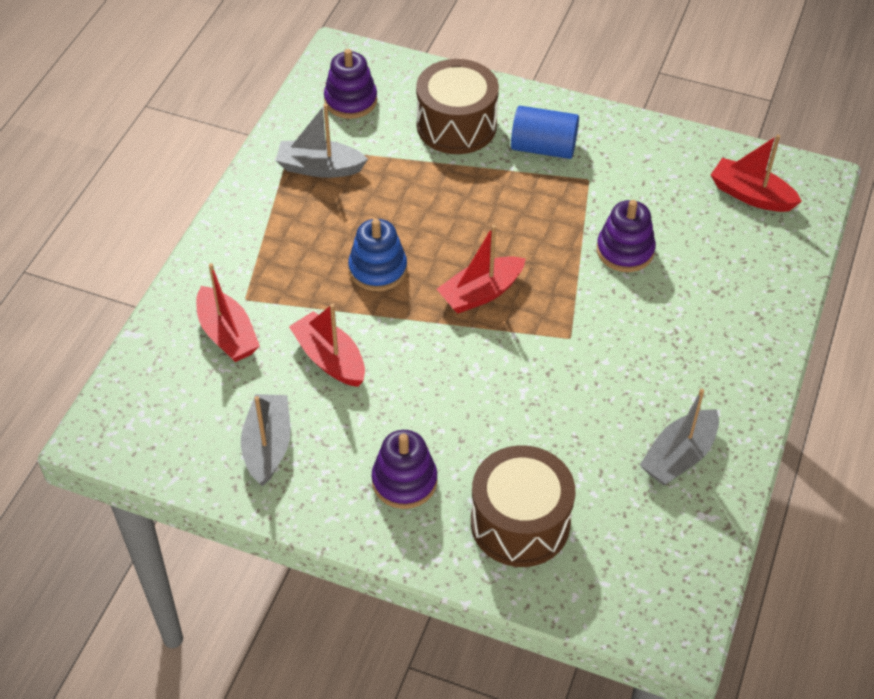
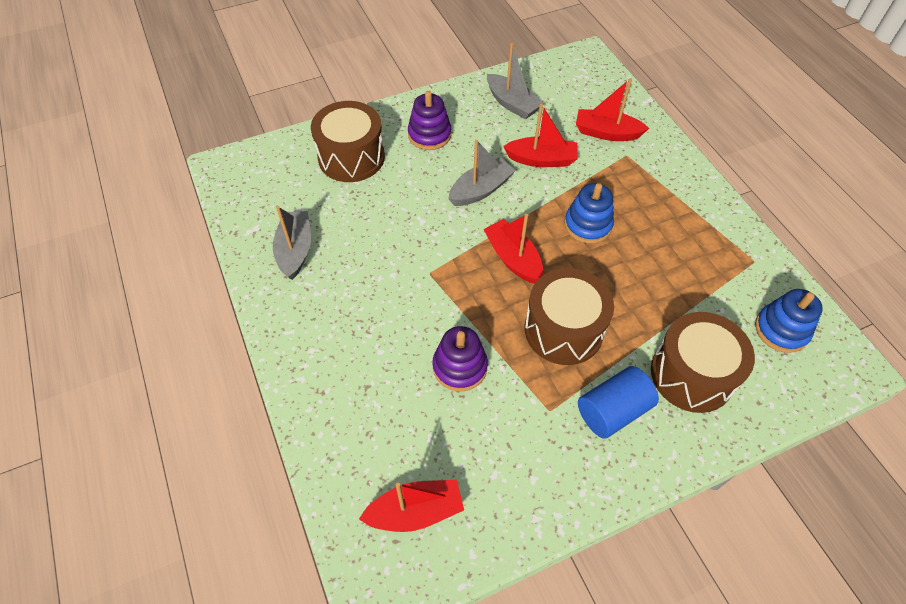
camera: 135 degrees right, 5 degrees up
grey boat [276,104,368,178] -> grey boat moved to [448,140,516,206]
purple stacking toy [324,49,377,119] -> blue stacking toy [755,289,823,353]
red boat [437,225,526,314] -> red boat turned 45 degrees counterclockwise [483,214,543,284]
none -> brown drum [525,268,614,365]

